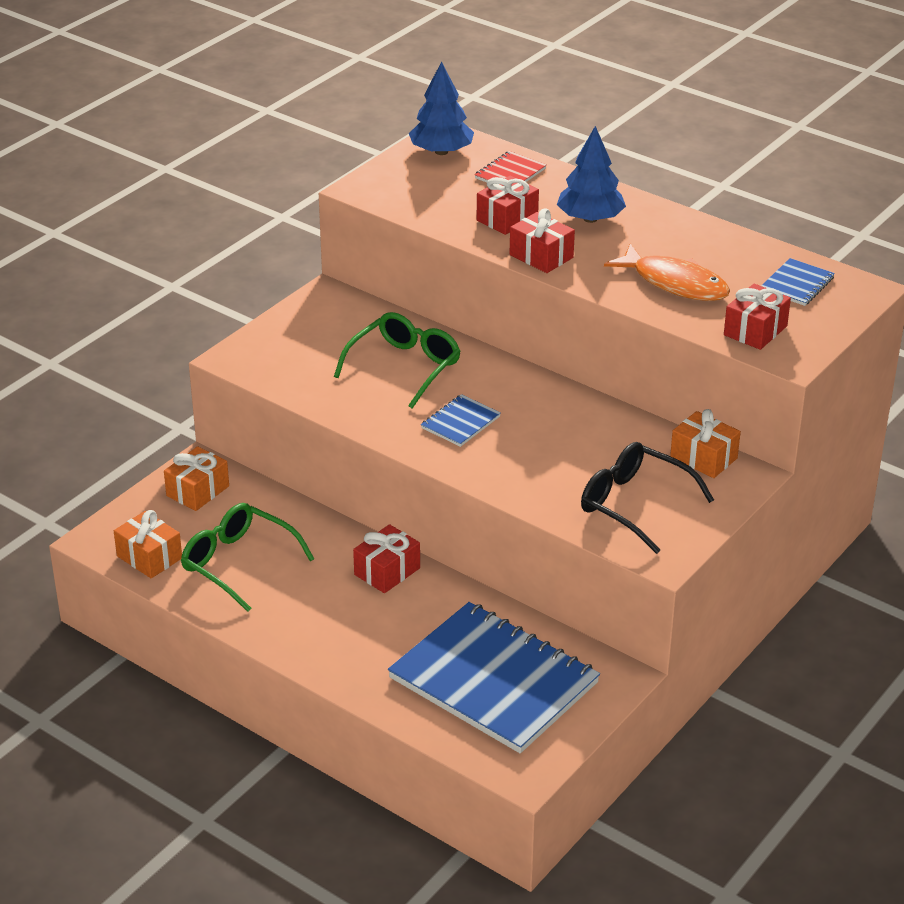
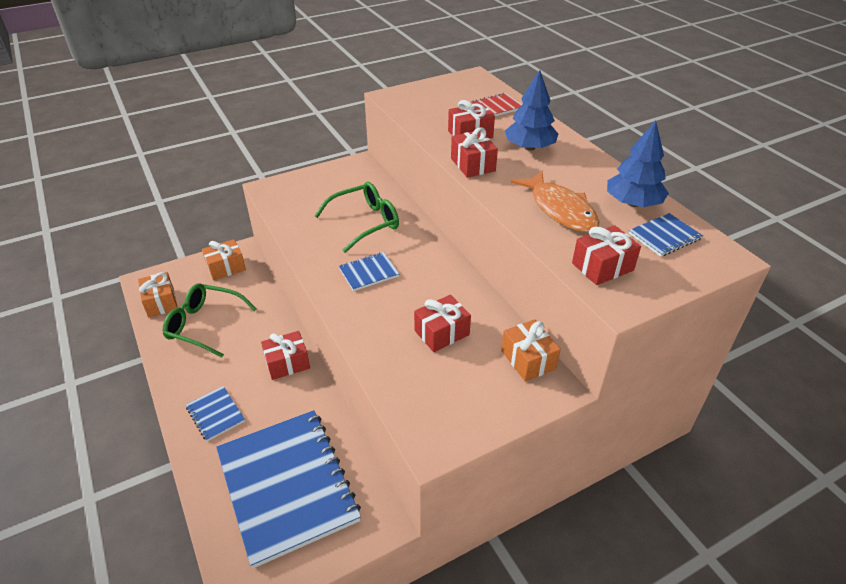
camera: 25 degrees right, 5 degrees up
green glasses [181,503,314,612] -> green glasses turned 45 degrees counterclockwise [163,283,257,357]
blue tree [409,61,474,155] -> blue tree moved to [607,120,669,207]
black glasses [581,442,714,554] -> none
none -> blue notebook [186,386,245,441]
none -> red gift [414,295,471,352]

